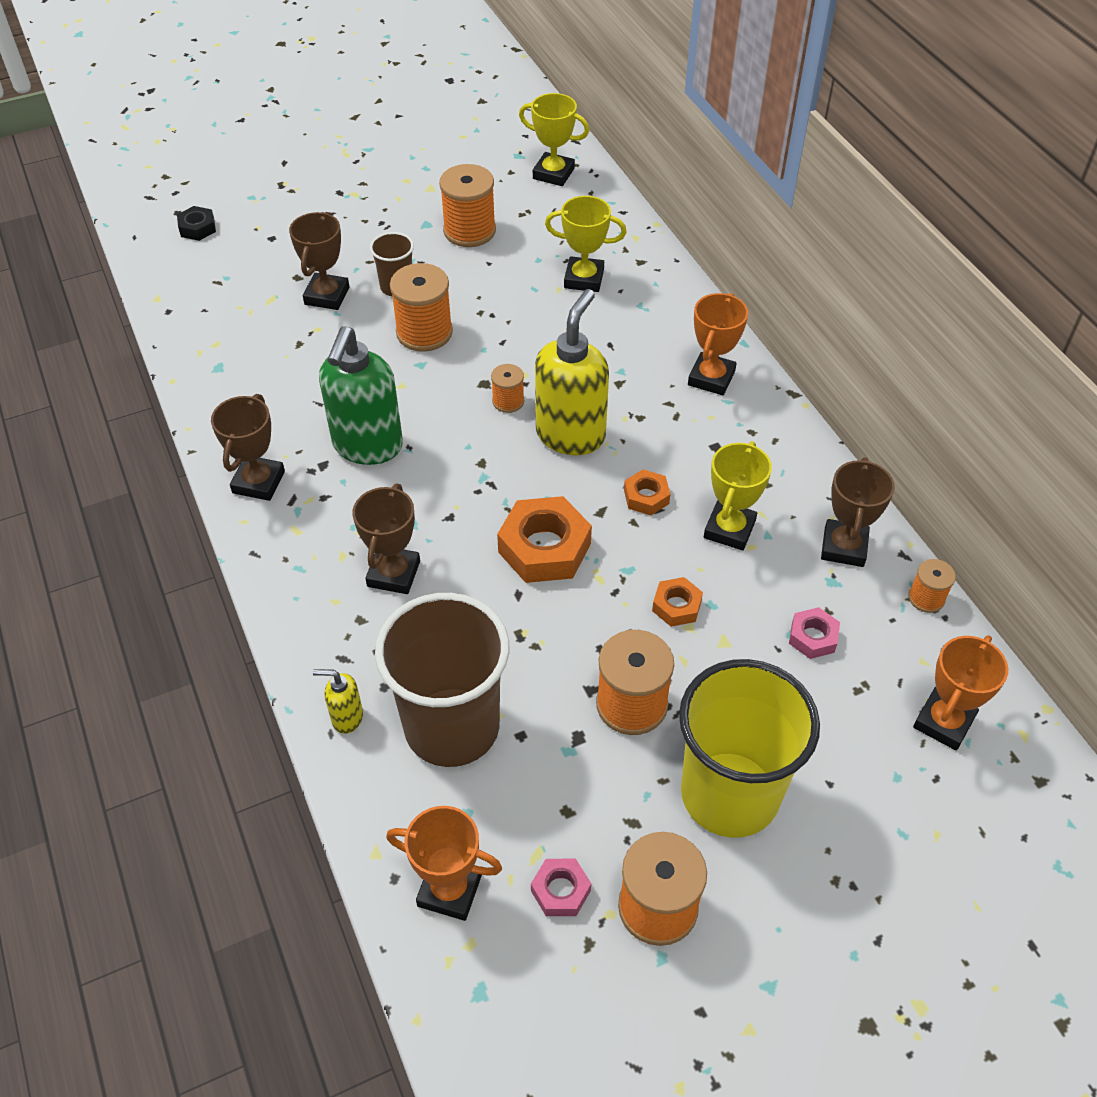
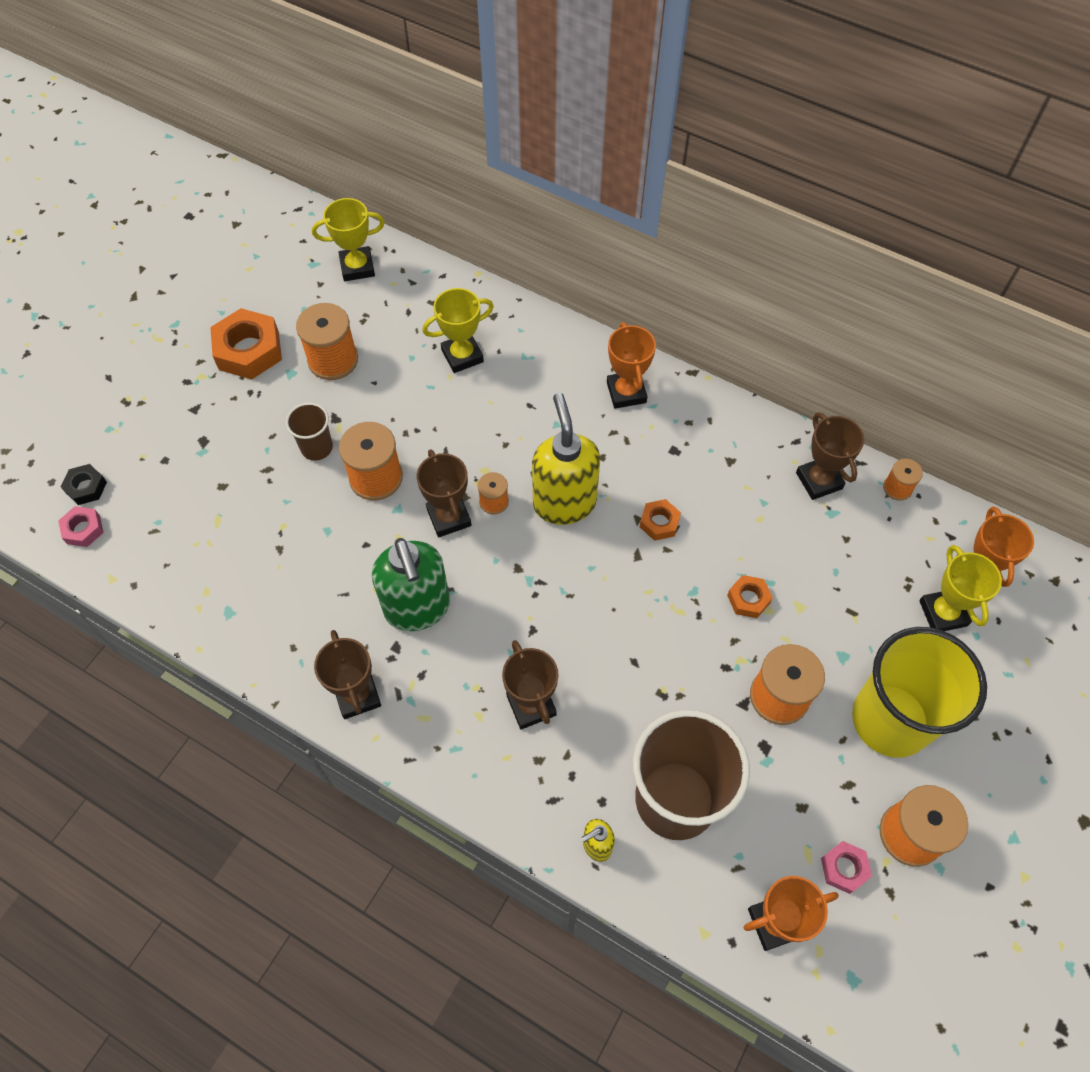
camera: 35 degrees left, 10 degrees up
brown trophy [289,212,349,310] -> brown trophy moved to [416,449,472,537]
orange nut [497,496,592,583] -> orange nut moved to [210,308,282,379]
yellow trophy [704,441,772,550] -> yellow trophy moved to [919,545,1002,631]
pink nut [789,607,840,659] -> pink nut moved to [58,506,104,547]

